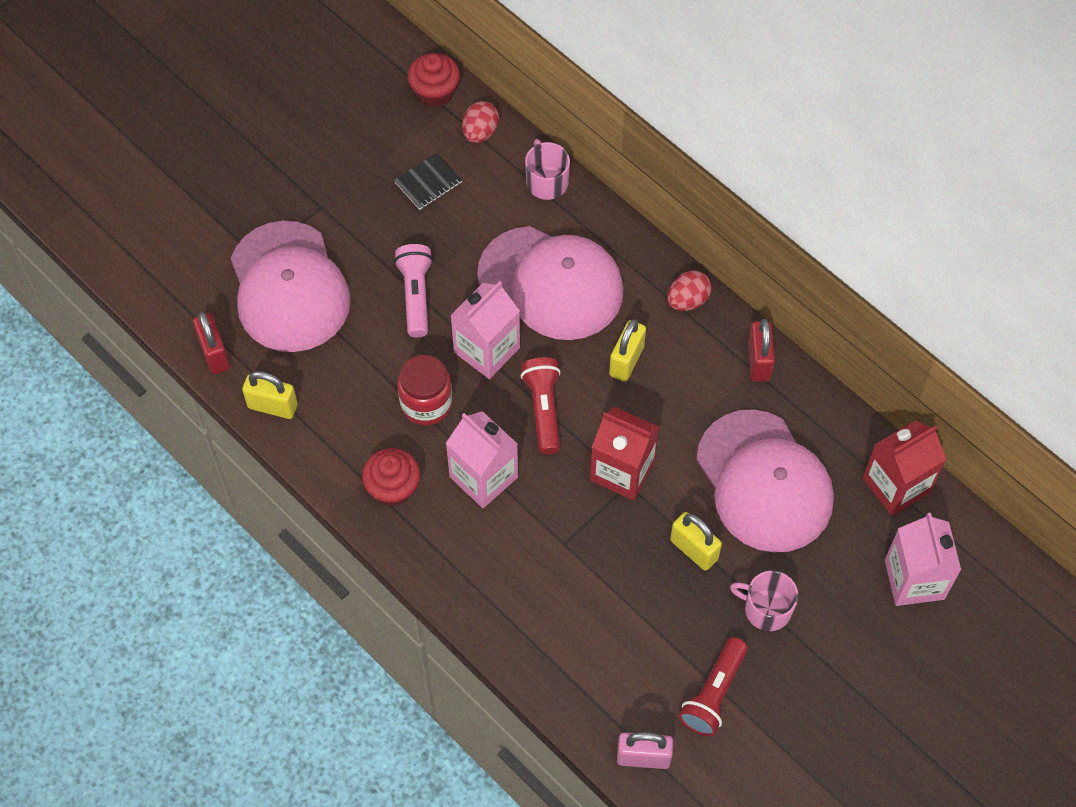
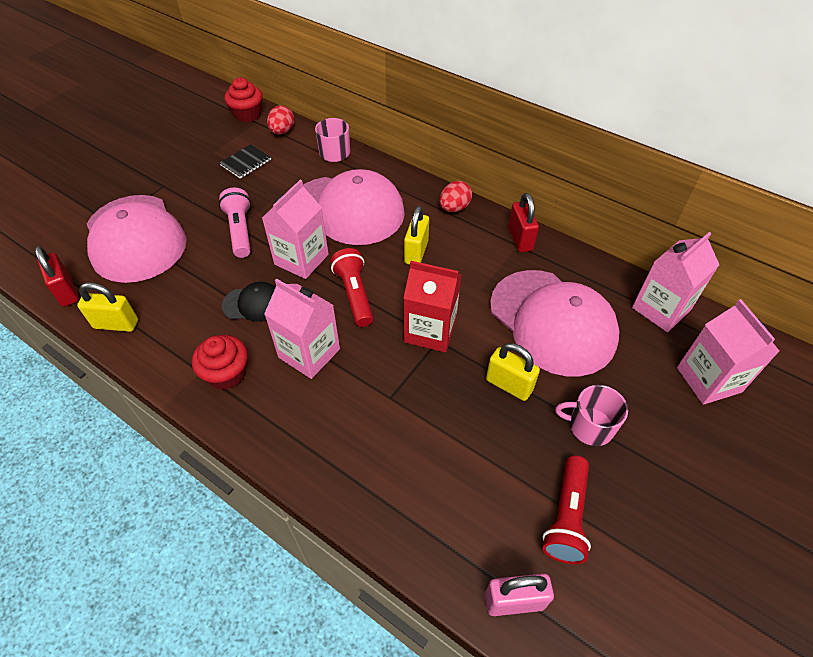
camera: 10 degrees left, 10 degrees down
red jar [397,355,452,425] -> black cap [222,282,276,322]
red carton [863,420,947,516] -> pink carton [632,232,719,332]

